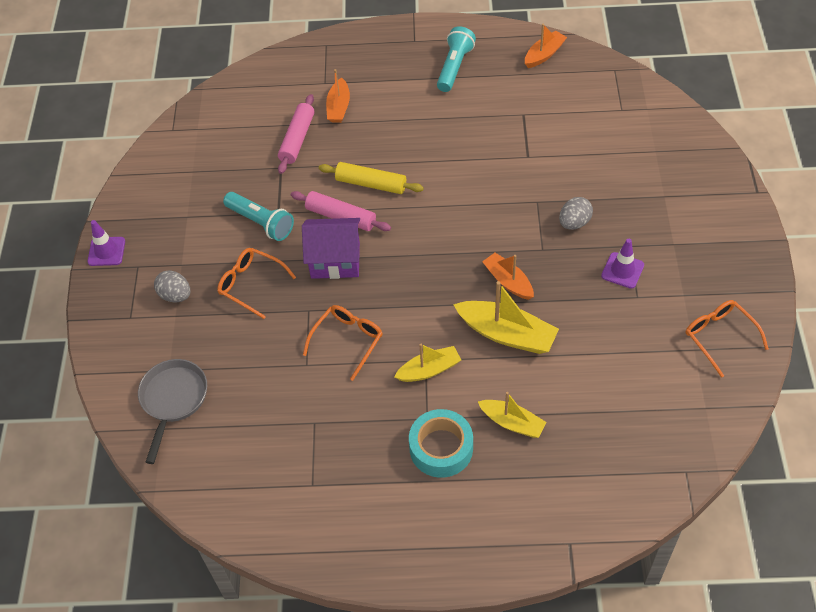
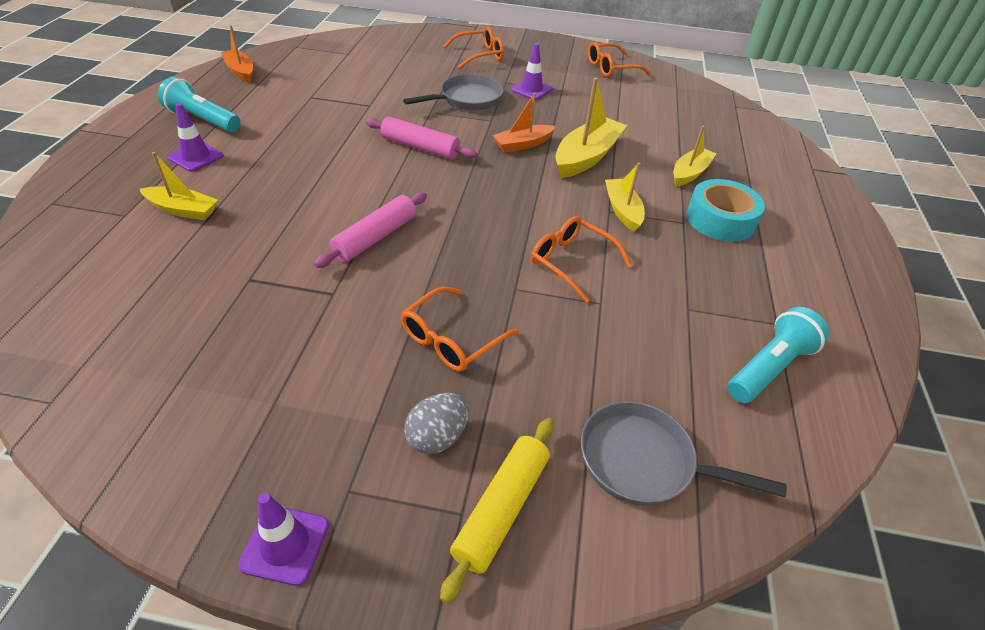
camera: 85 degrees left, 10 degrees down
turquoise flashlight [223,192,294,241] -> turquoise flashlight moved to [728,307,829,403]
pink rolling pin [278,94,315,174] -> pink rolling pin moved to [366,117,477,159]
purple house [302,218,360,279] -> none
yellow rolling pin [319,162,424,194] -> yellow rolling pin moved to [440,418,554,604]
orange boat [326,69,350,123] -> yellow boat [140,152,218,220]
grey egg [559,197,593,230] -> grey pan [403,74,504,111]
none -> purple traffic cone [168,103,223,172]
none -> orange glasses [443,27,504,69]

